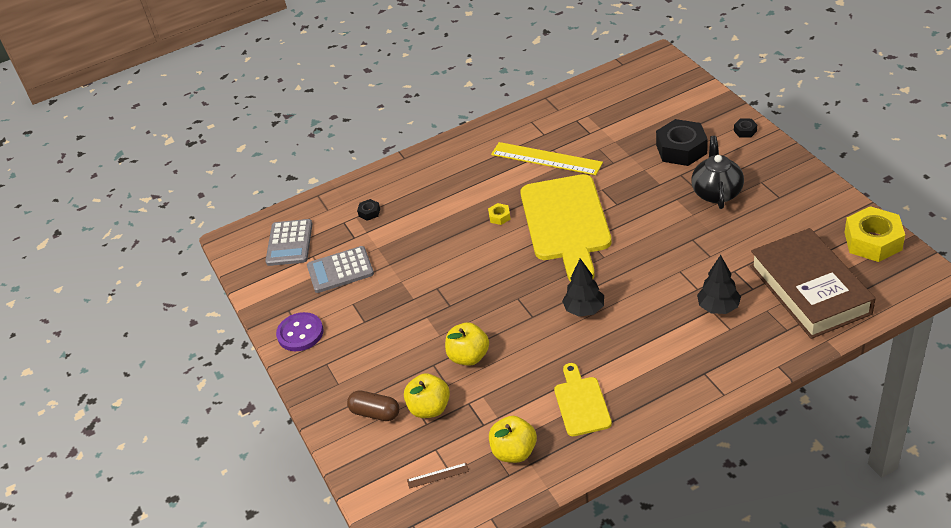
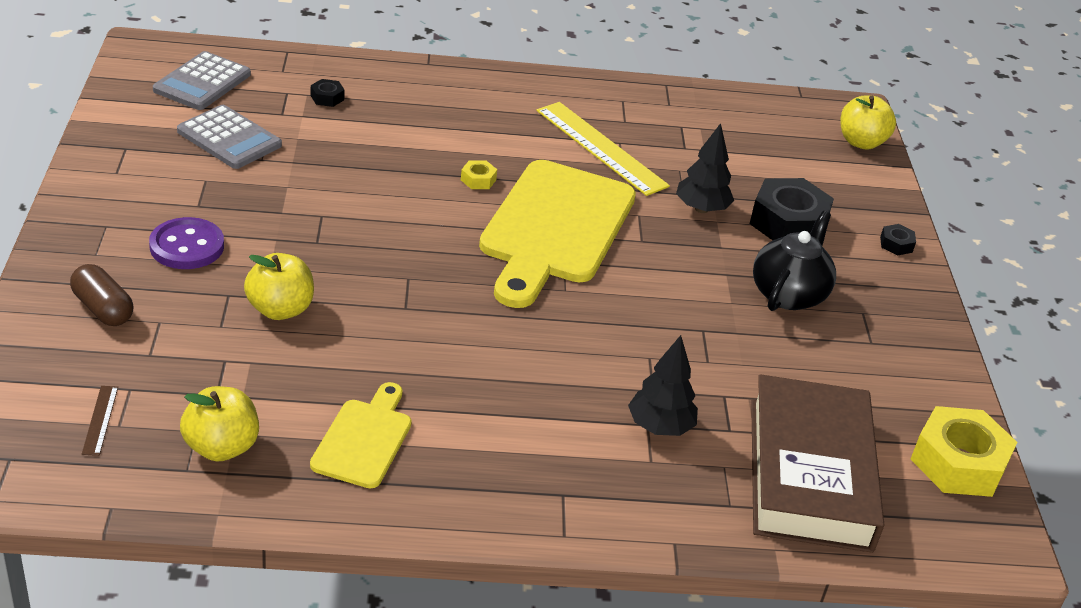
camera: 15 degrees right, 5 degrees down
purple button [276,312,324,351] -> purple button moved to [149,217,224,269]
grey calculator [307,246,374,293] -> grey calculator turned 150 degrees counterclockwise [177,105,282,169]
yellow apple [404,373,450,418] -> yellow apple moved to [840,96,896,150]
brown ruler [407,463,469,489] -> brown ruler turned 75 degrees clockwise [82,386,118,456]
black tree [562,258,604,317] -> black tree moved to [676,123,734,213]

